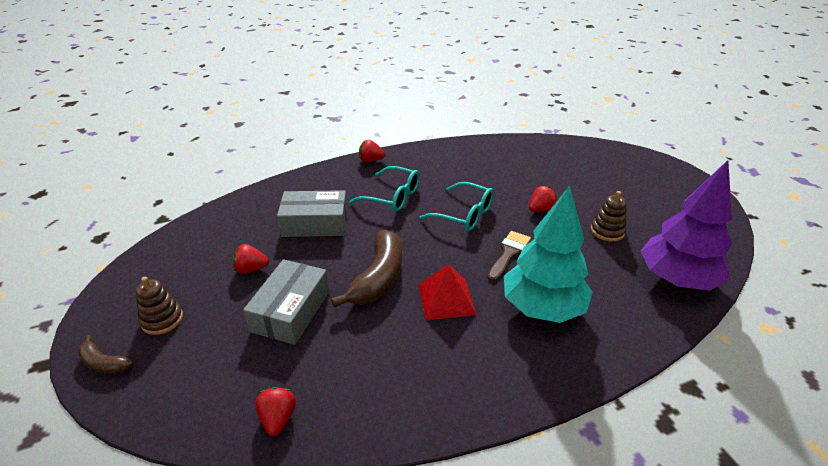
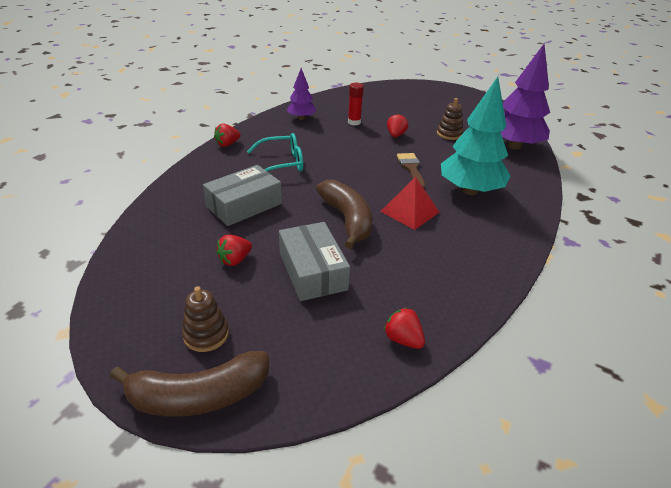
camera: 40 degrees left, 0 degrees up
brown banana [78,335,133,374] -> brown banana [110,351,269,417], size x1.92
turquoise glasses [419,182,494,231] -> none
none -> purple tree [287,68,316,120]
none -> red glue stick [348,83,364,125]

